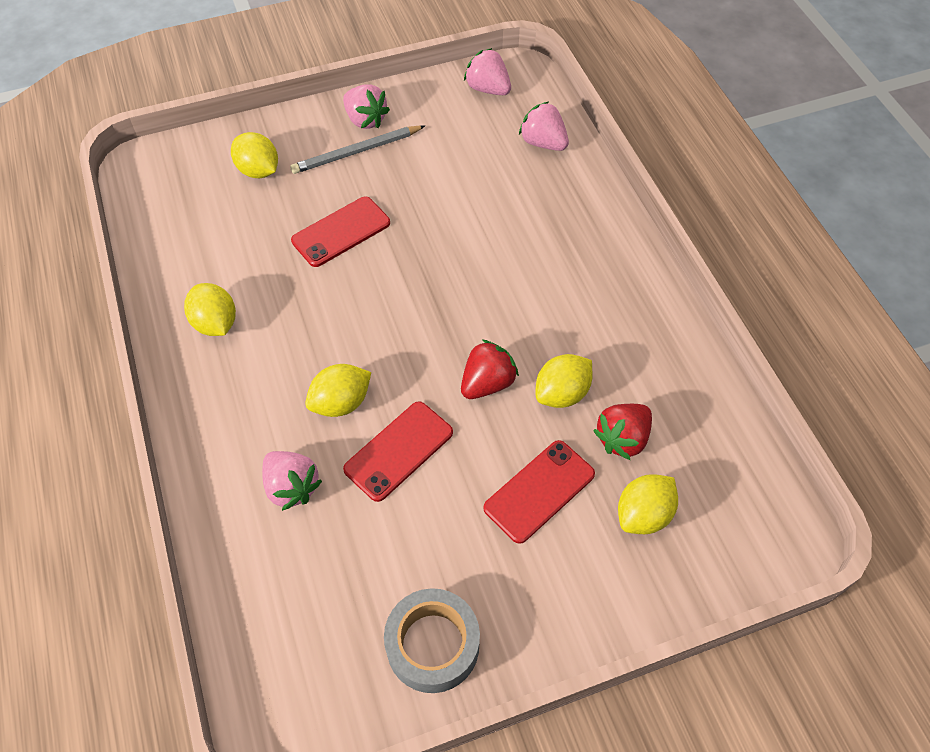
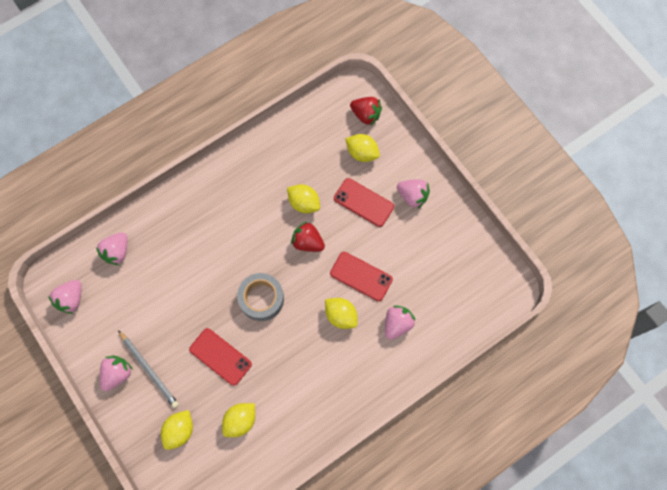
camera: 105 degrees left, 15 degrees up
yellow lemon [184,283,236,336] -> yellow lemon moved to [222,403,255,437]
grey tape [384,588,480,693] -> grey tape moved to [237,273,284,321]
red strawberry [593,404,652,460] -> red strawberry moved to [350,97,382,126]
none -> pink strawberry [397,179,430,209]

